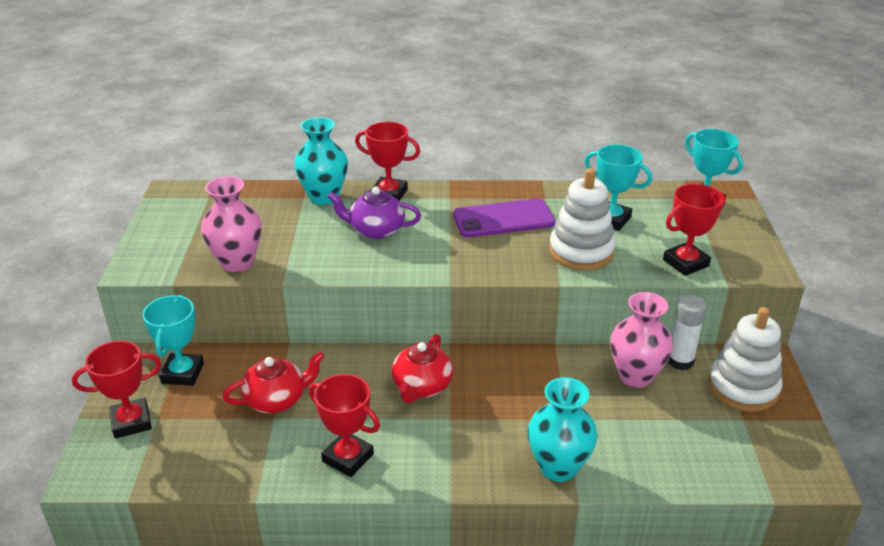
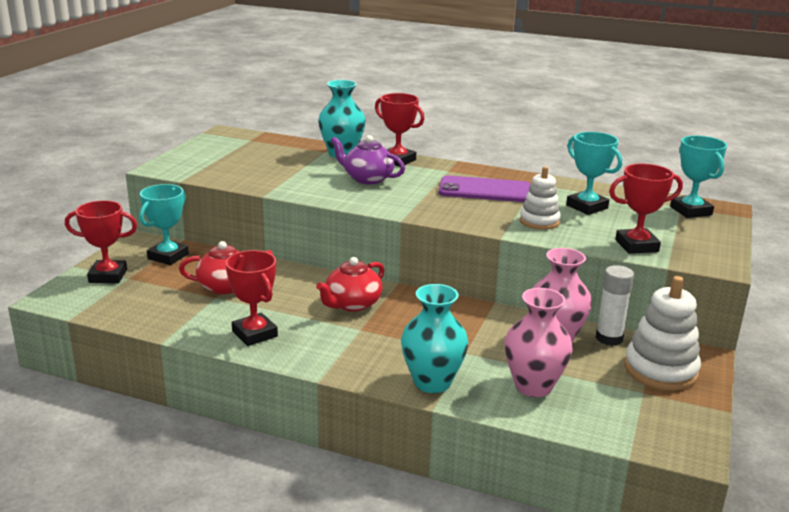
camera: 20 degrees right, 10 degrees down
pink vase [201,176,262,272] -> pink vase moved to [504,288,573,397]
white stacking toy [549,168,616,270] -> white stacking toy [520,166,561,230], size x0.64

